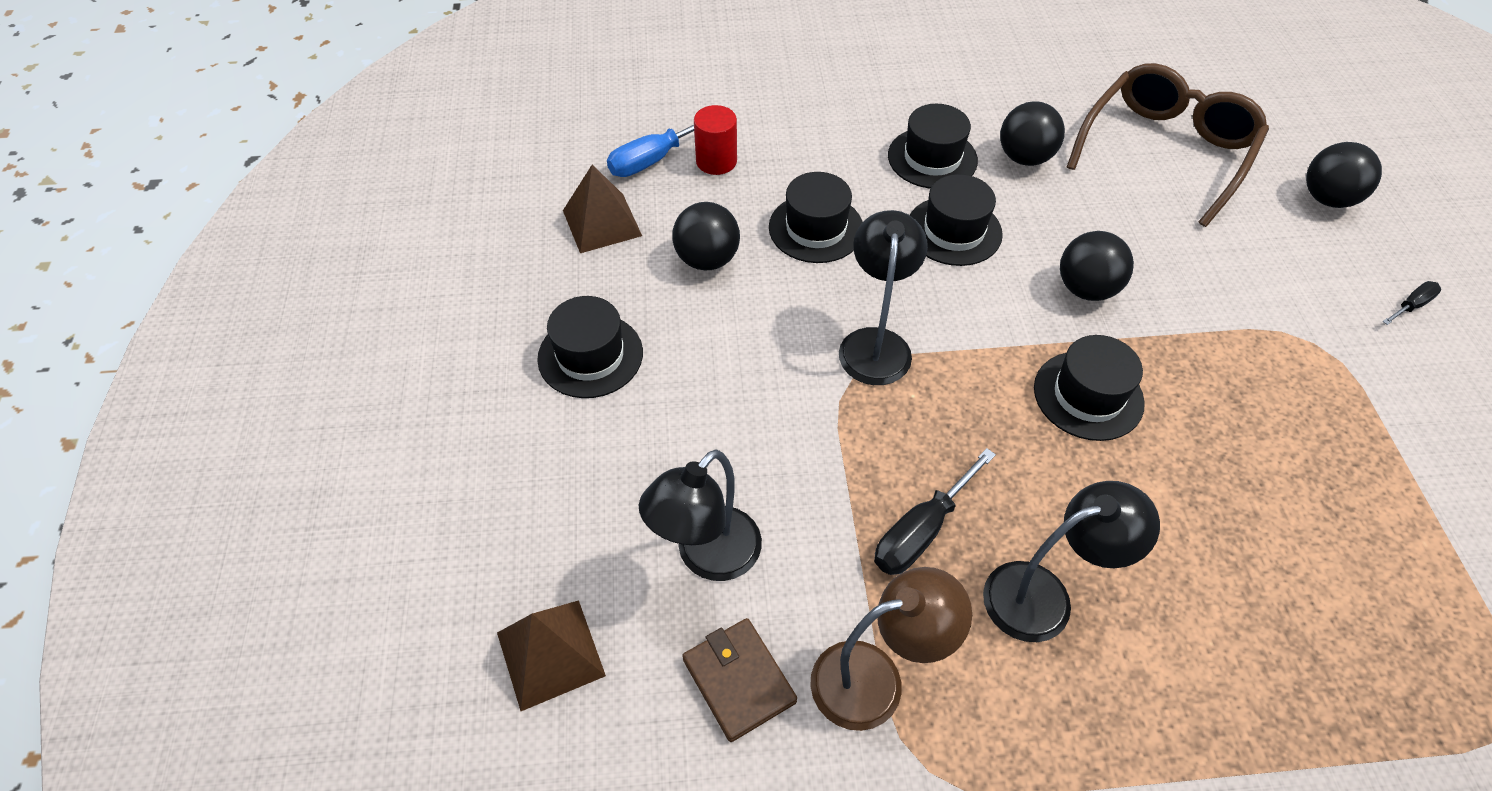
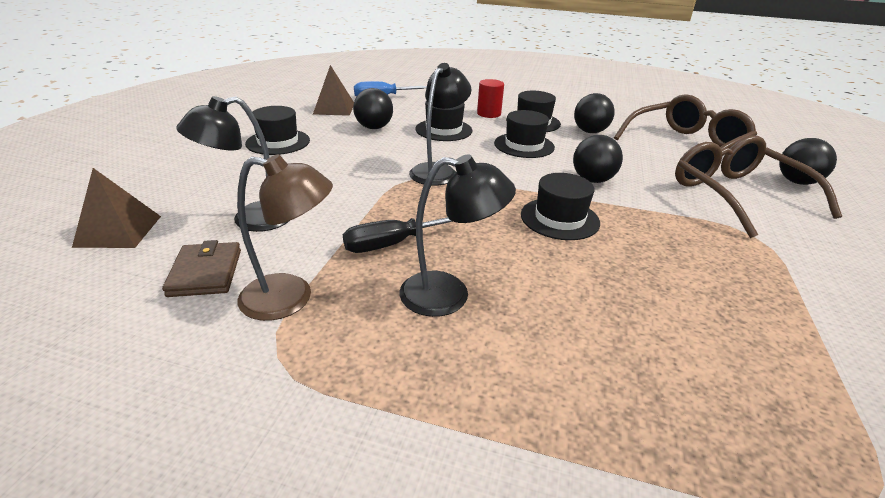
camera: 20 degrees right, 20 degrees down
red cylinder [694,105,737,175] -> red cylinder moved to [477,79,504,118]
black screwdriver [1382,281,1441,325] -> none
none -> brown glasses [675,135,842,238]

